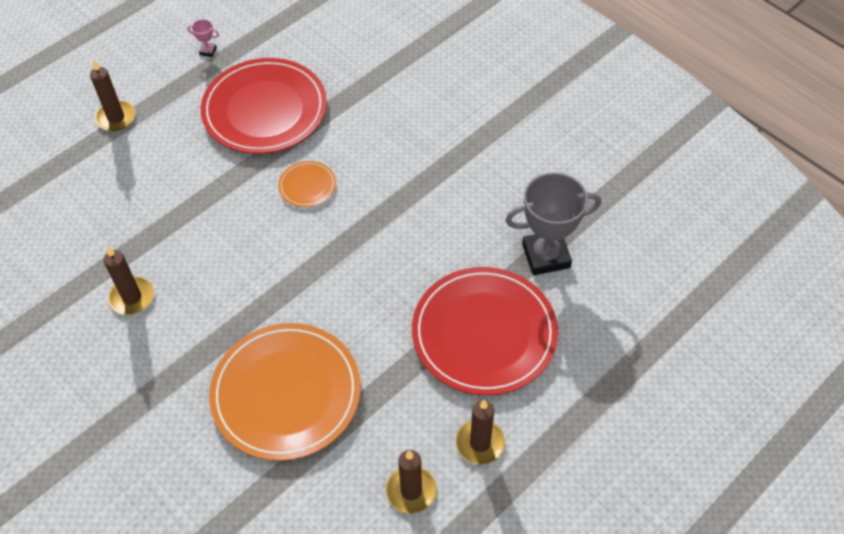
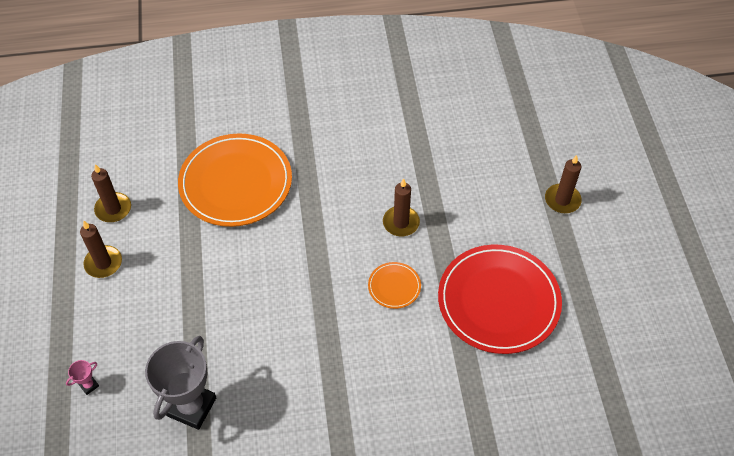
camera: 125 degrees right, 0 degrees up
brown candle [103,246,154,315] -> brown candle moved to [383,178,420,236]
pink trophy [188,19,219,57] -> pink trophy moved to [66,360,99,395]
red plate [412,267,558,395] -> none

